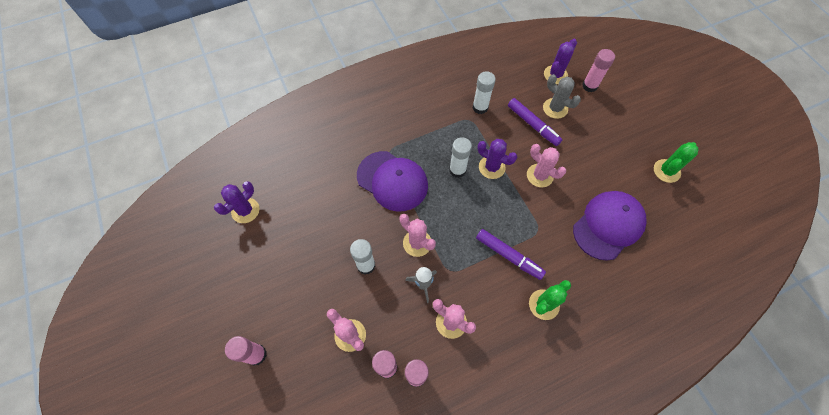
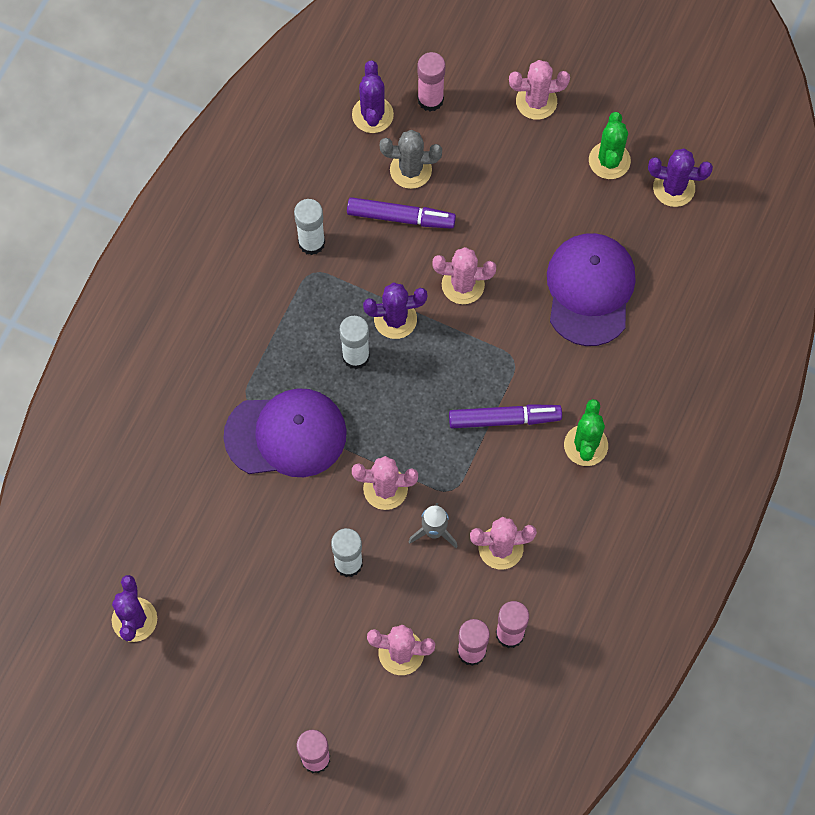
camera: 40 degrees left, 5 degrees up
none -> pink cactus [509,60,570,120]
none -> purple cactus [648,148,713,207]

